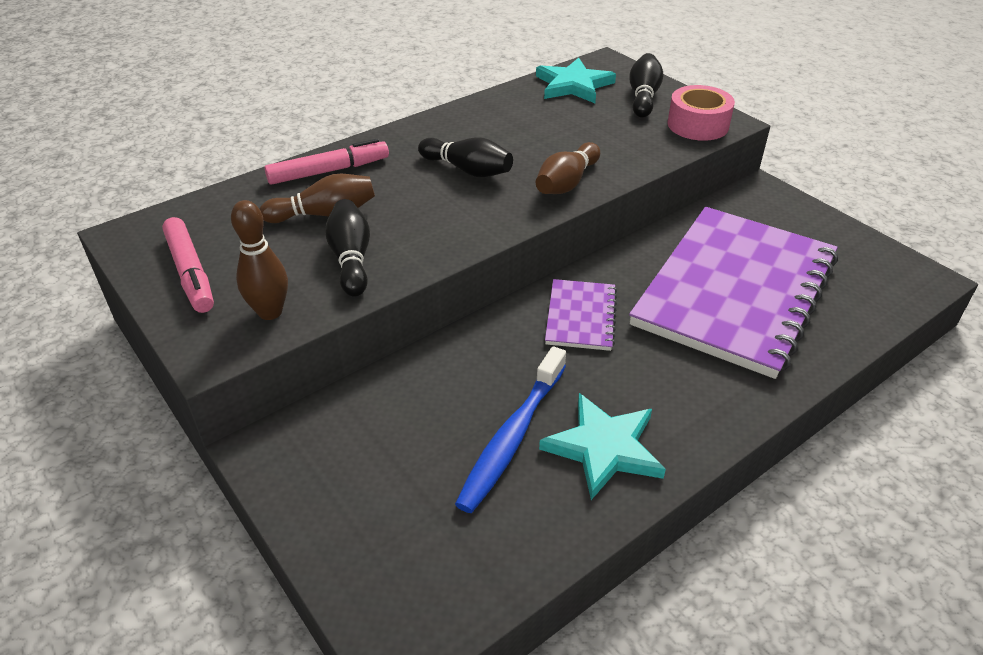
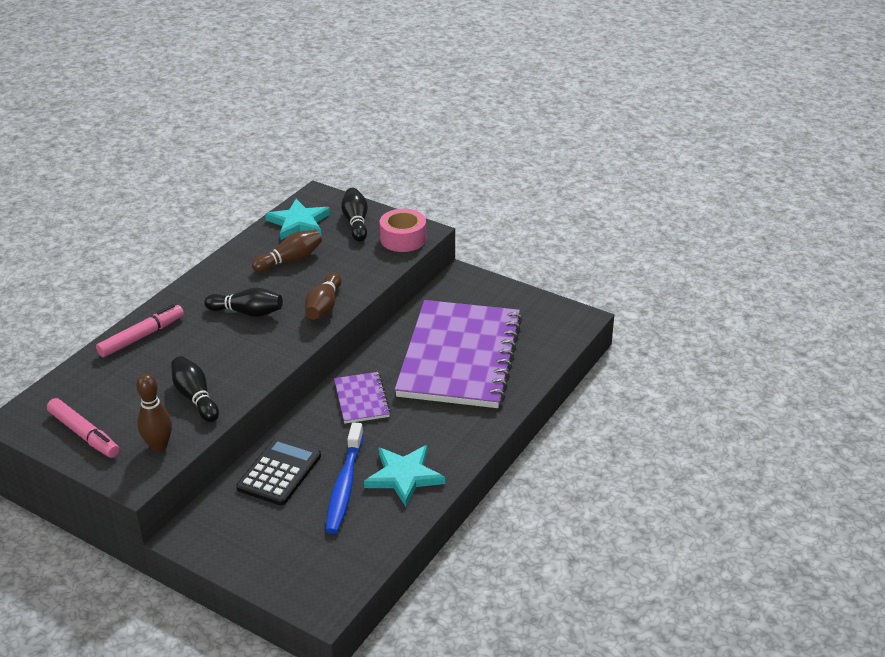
camera: 20 degrees left, 5 degrees down
brown bowling pin [260,174,375,223] -> brown bowling pin moved to [252,230,322,273]
none -> black calculator [236,437,321,506]

